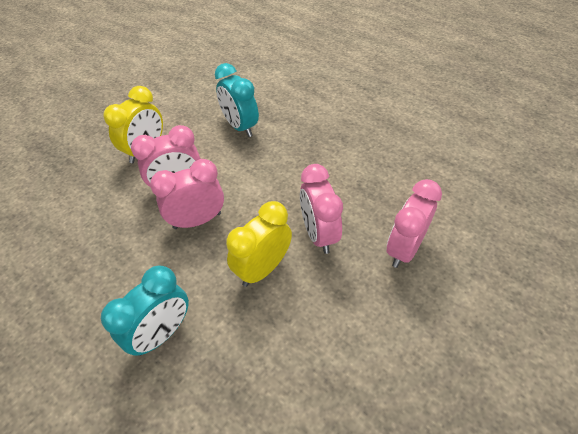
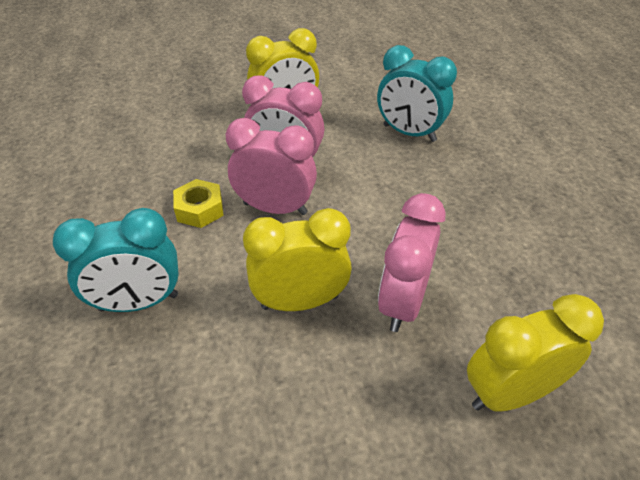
camera: 35 degrees right, 5 degrees down
turquoise clock [215,63,259,137] -> turquoise clock turned 60 degrees counterclockwise [377,45,457,142]
pink clock [386,179,442,268] -> yellow clock [467,294,604,412]
none -> yellow nut [173,179,224,228]

